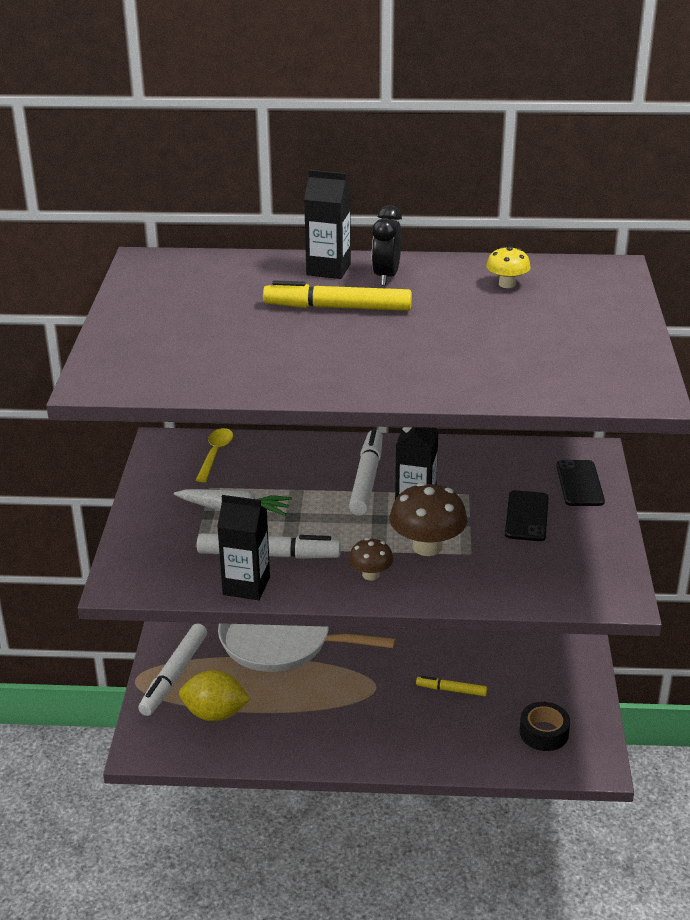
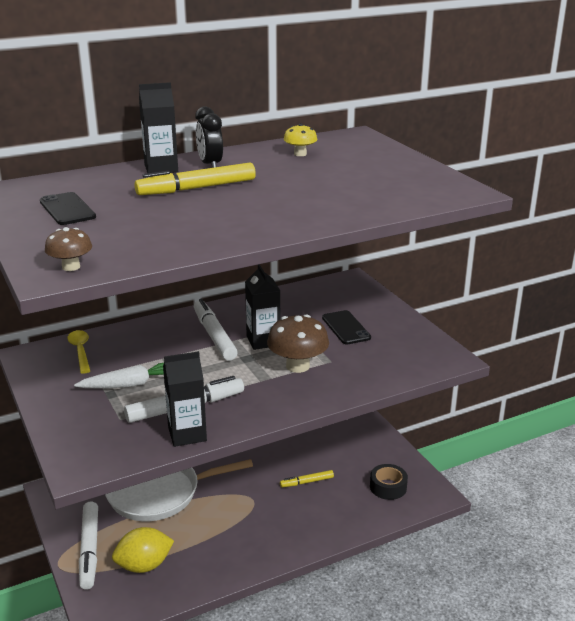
camera: 30 degrees left, 5 degrees down
brown mushroom [349,538,394,581] -> brown mushroom moved to [45,227,92,271]
black phone [556,460,605,506] -> black phone moved to [40,192,96,225]

